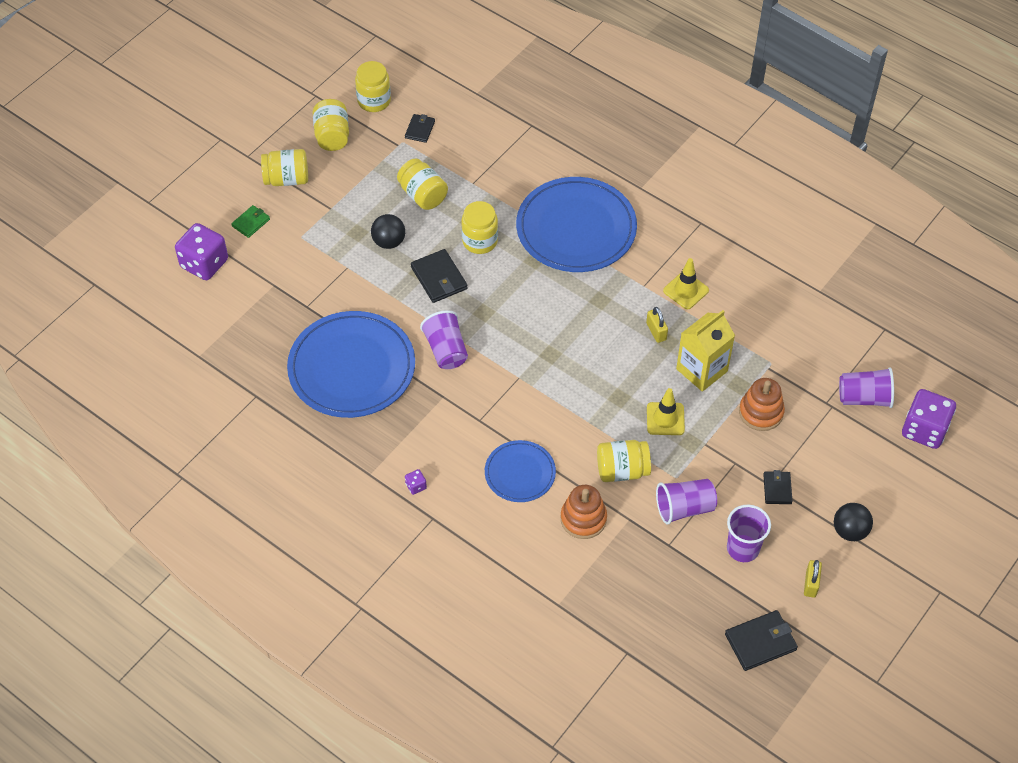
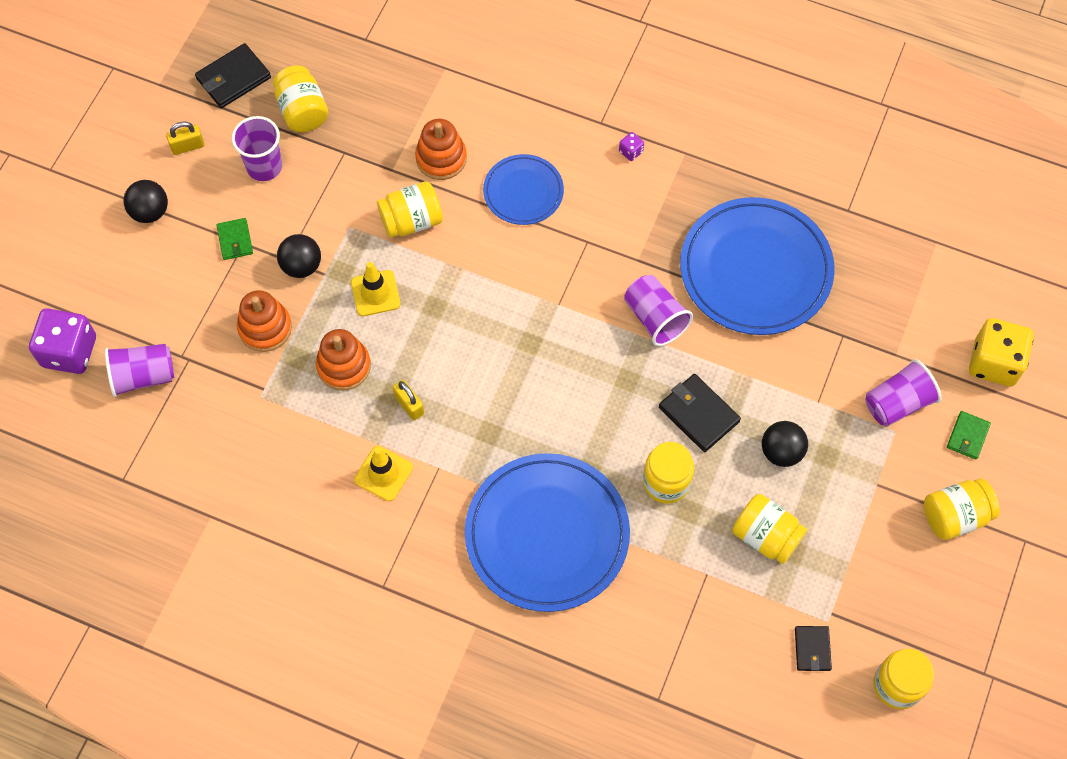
camera: 165 degrees right, 10 degrees up
purple dice [175,223,228,280] -> yellow dice [969,318,1034,386]
yellow jar [313,99,349,151] -> yellow jar moved to [273,66,328,132]
purple cup [656,479,717,525] -> purple cup moved to [865,359,942,427]
yellow carton [676,310,735,392] -> orange stacking toy [316,329,371,391]
black wallet [763,470,793,504] -> green wallet [216,218,253,260]
yellow padlock [804,560,822,598] -> yellow padlock turned 75 degrees clockwise [166,121,204,155]
none -> black ball [277,234,321,278]

